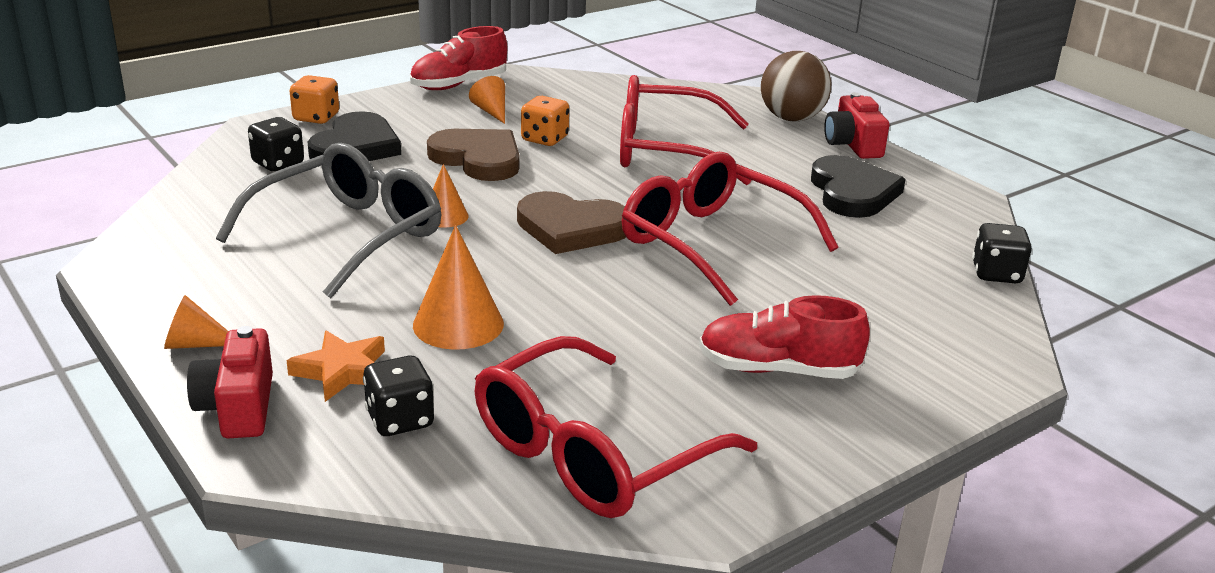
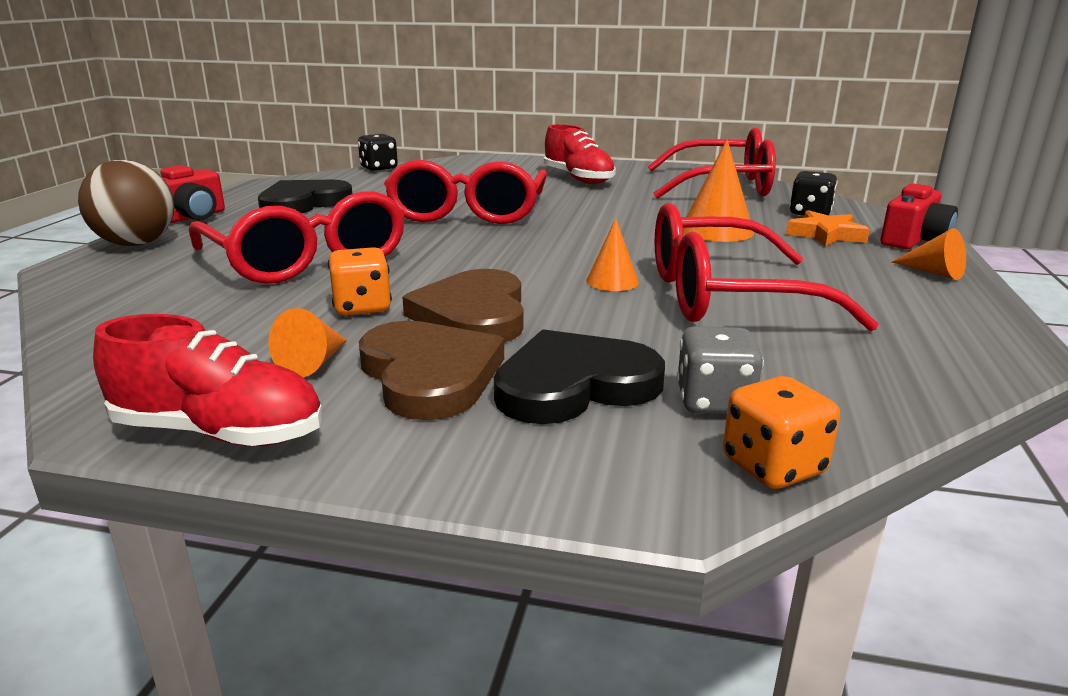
camera: 130 degrees left, 5 degrees down
grey glasses [216,143,441,298] -> red glasses [654,203,879,332]
black dice [248,117,304,171] -> grey dice [677,326,764,415]
orange dice [290,75,339,124] -> orange dice moved to [723,376,840,489]
brown heart [517,191,626,254] -> brown heart moved to [359,321,504,420]

